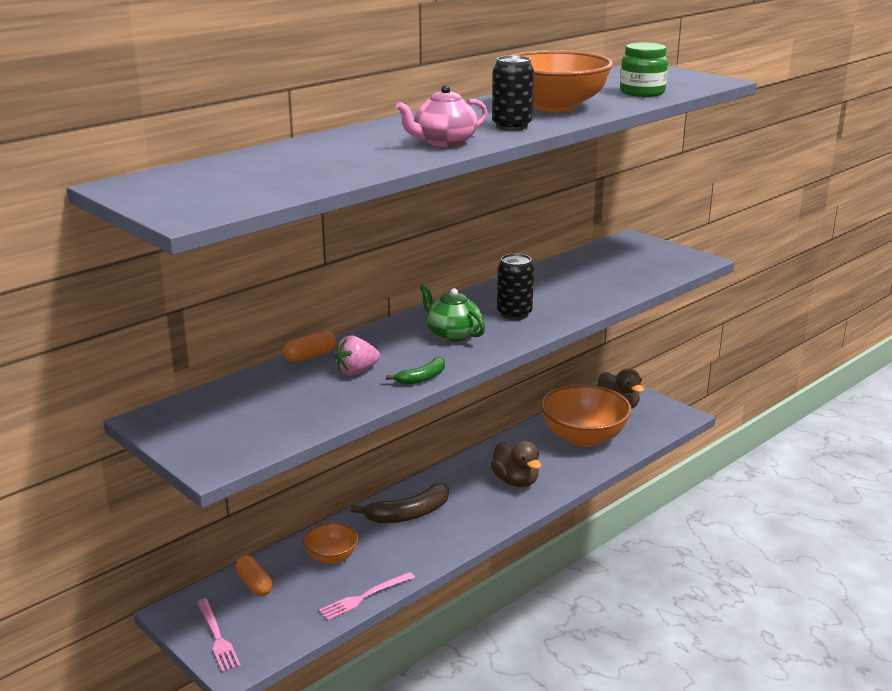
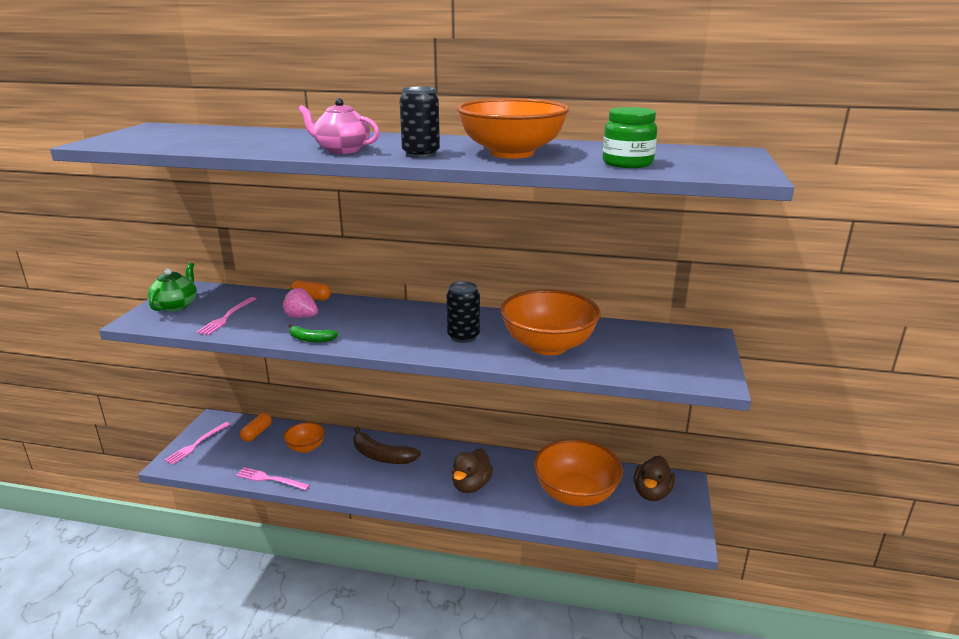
camera: 55 degrees right, 0 degrees up
green teapot [419,284,485,342] -> green teapot moved to [148,262,197,312]
none -> pink fork [196,297,257,335]
none -> orange bowl [500,290,601,355]

